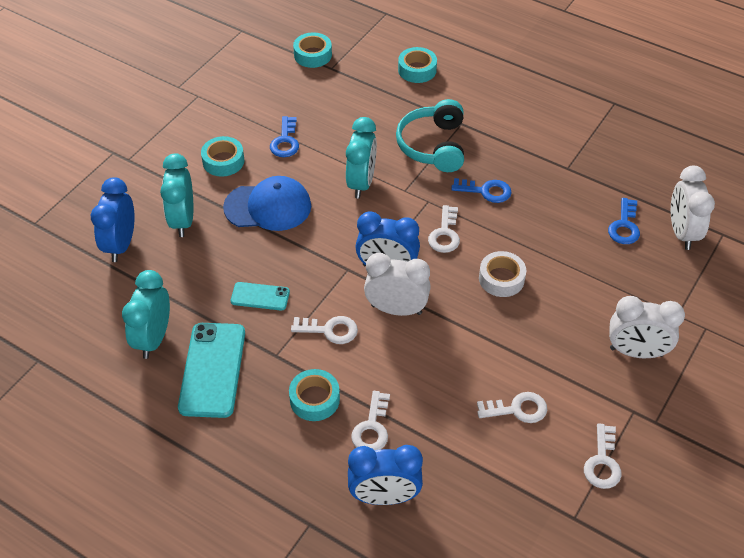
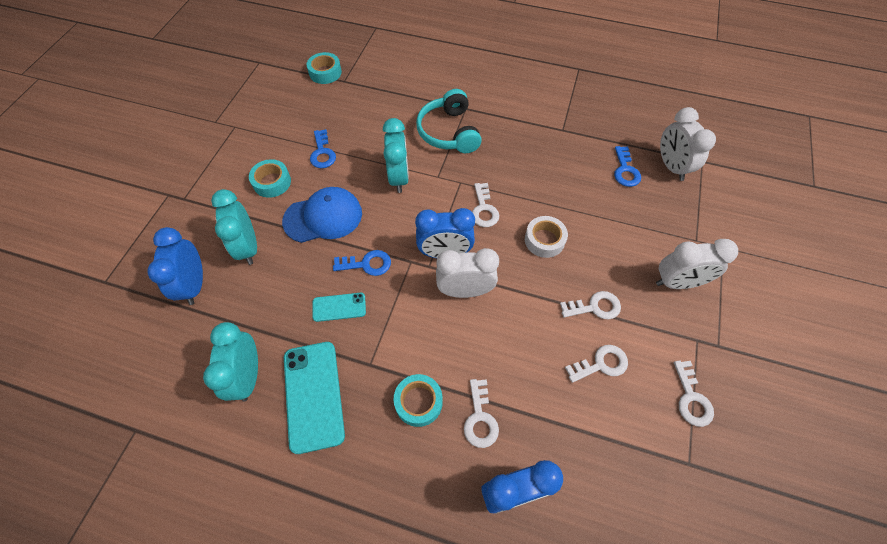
camera: 15 degrees left, 10 degrees up
white key [291,316,358,344] -> white key moved to [560,291,621,320]
turquoise tape [398,47,437,83] -> none
blue key [451,178,512,203] -> blue key moved to [333,250,391,276]

